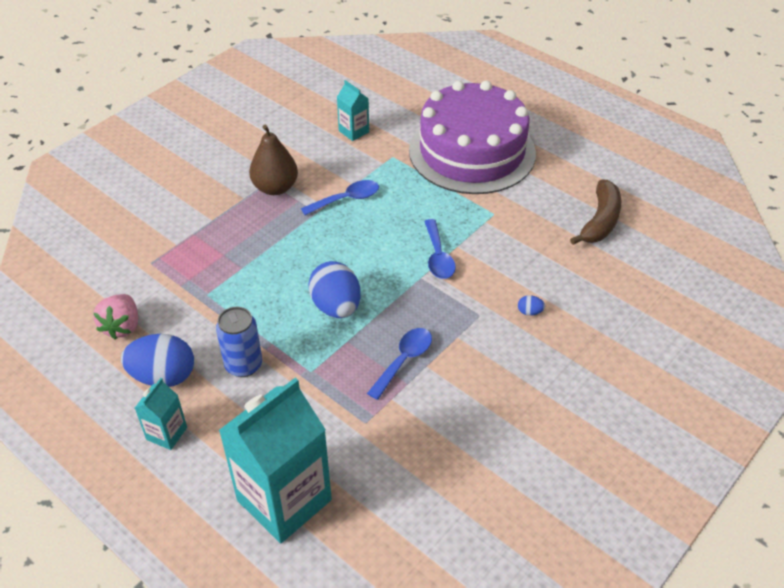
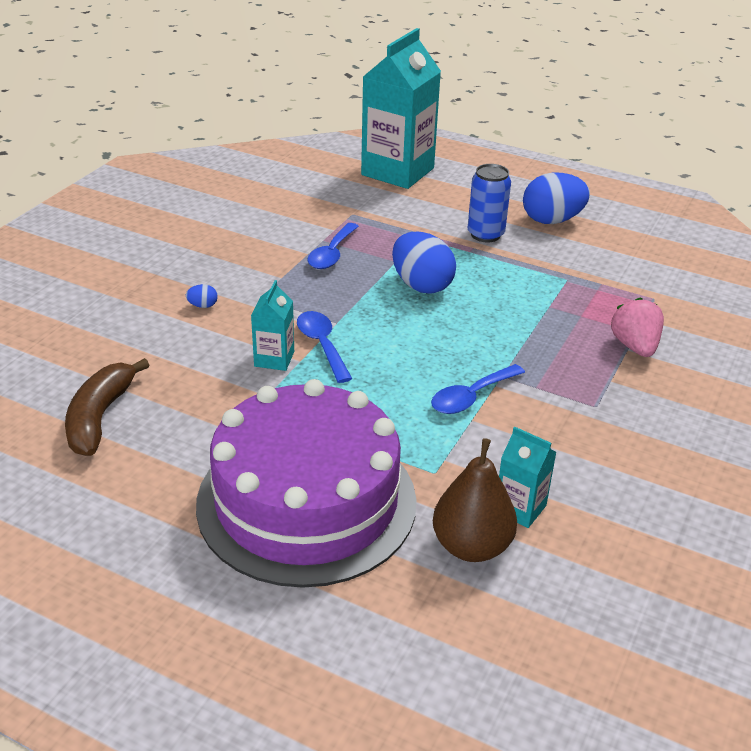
camera: 165 degrees right, 10 degrees down
pink strawberry [94,294,138,340] -> pink strawberry moved to [611,297,664,357]
turquoise carton [135,378,187,450] -> turquoise carton moved to [251,280,294,371]
brown pear [249,125,298,195] -> brown pear moved to [433,438,517,562]

